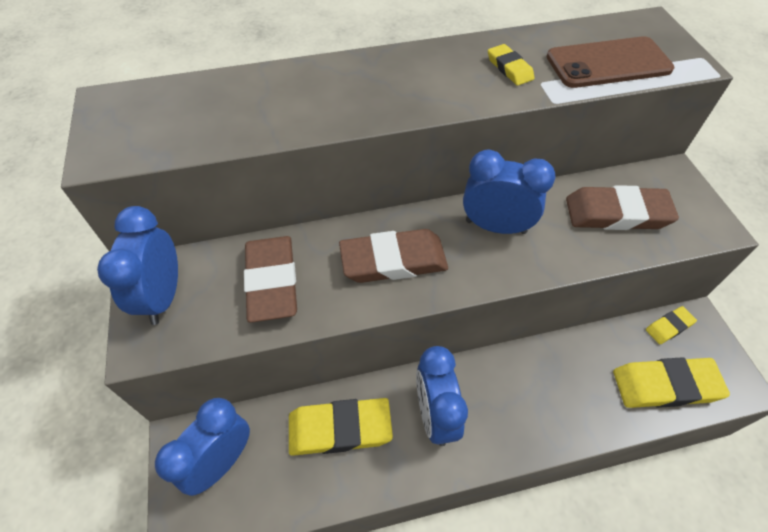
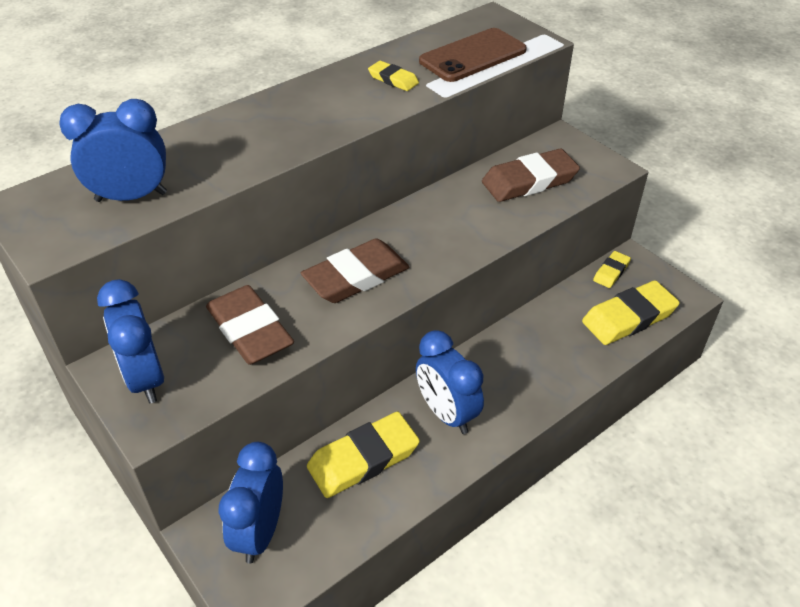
camera: 25 degrees left, 10 degrees down
blue clock [463,149,556,234] -> blue clock moved to [59,99,167,202]

